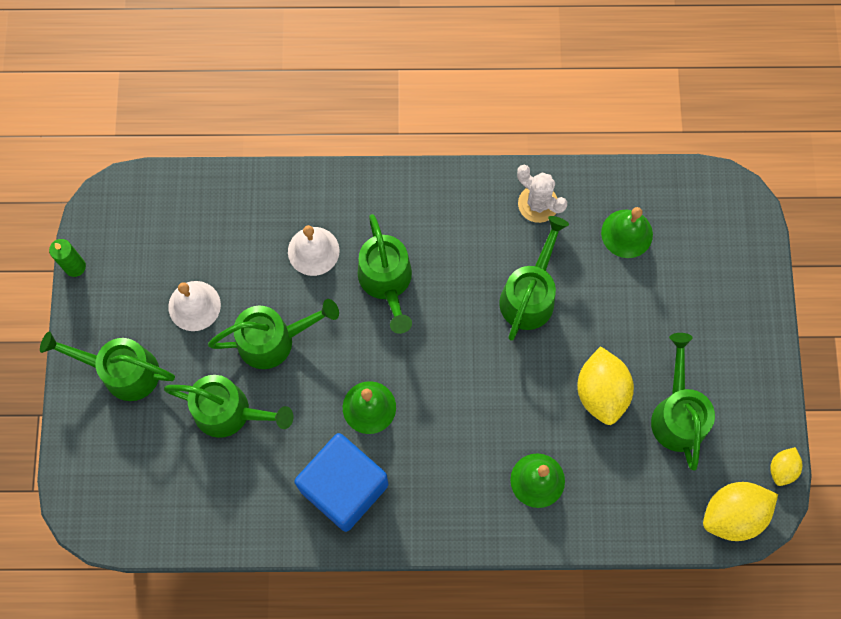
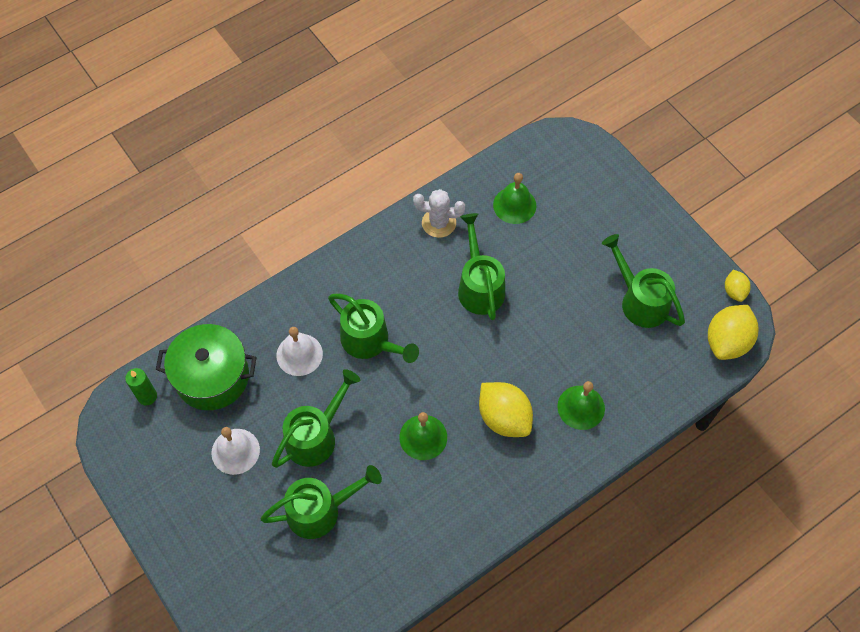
camera: 35 degrees left, 10 degrees down
green watering can [40,331,175,401] -> none
green candle [49,239,86,277] -> green candle moved to [125,368,157,405]
blue cube [294,433,388,532] -> none
yellow lemon [577,346,634,425] -> yellow lemon moved to [479,382,533,437]
none -> green pot [156,324,256,410]

